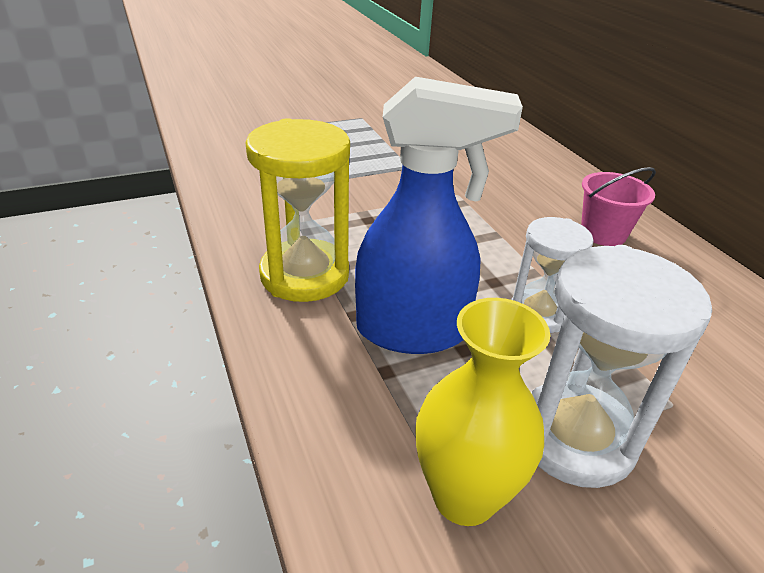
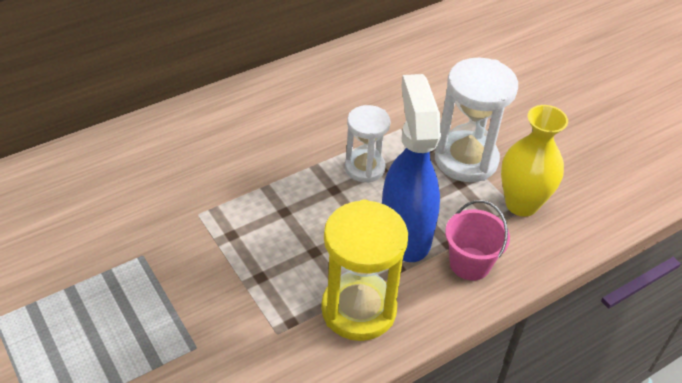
camera: 100 degrees left, 10 degrees up
pink bucket [581,167,656,246] -> pink bucket moved to [445,200,510,281]

